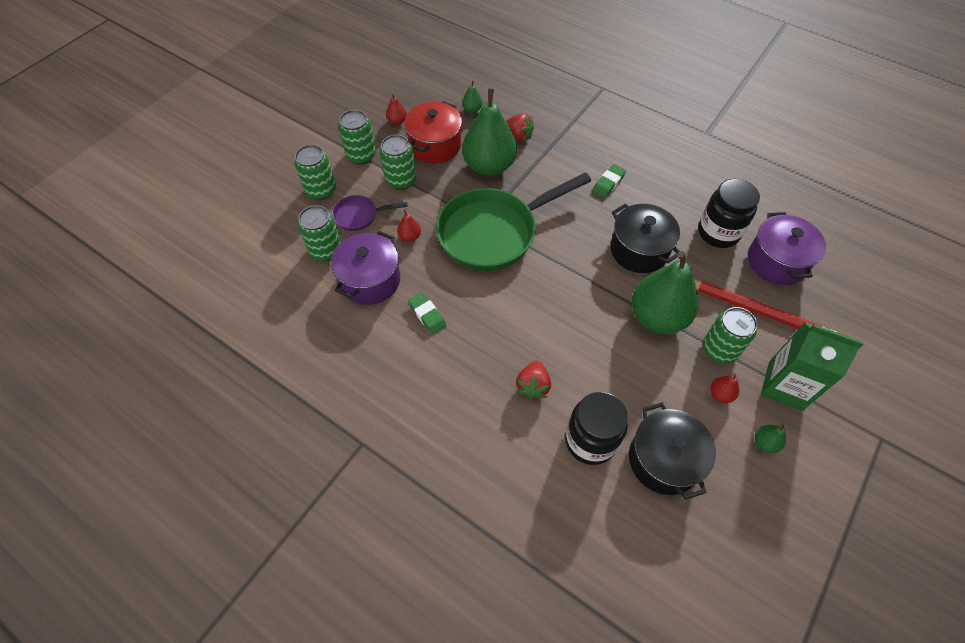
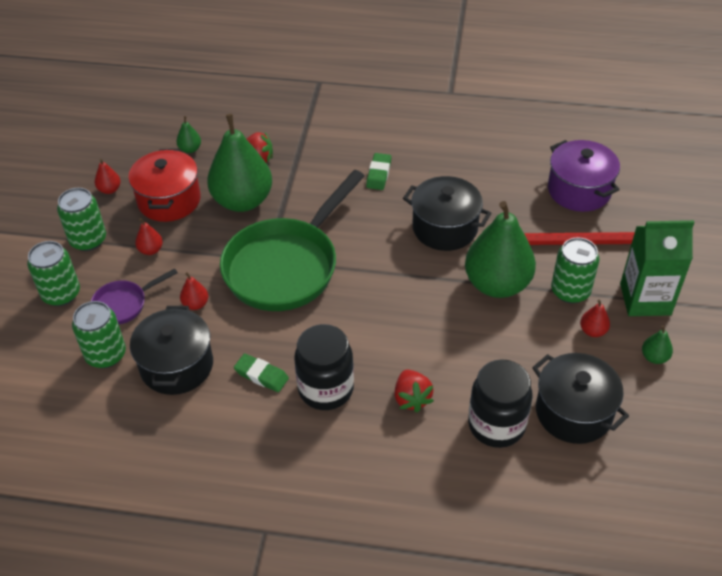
camera: 25 degrees left, 10 degrees down
purple pot [331,231,400,305] -> black pot [130,306,213,395]
green can [380,135,416,190] -> red pear [135,218,163,255]
black jar [698,179,760,248] -> black jar moved to [294,324,354,410]

